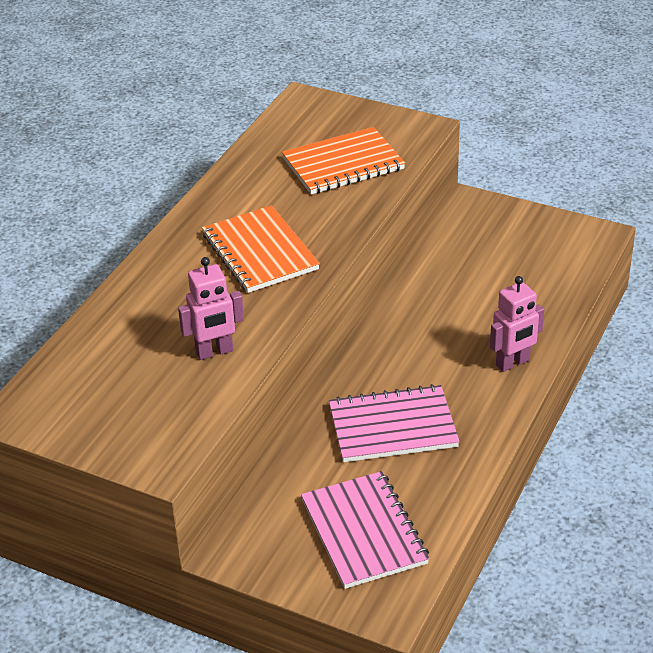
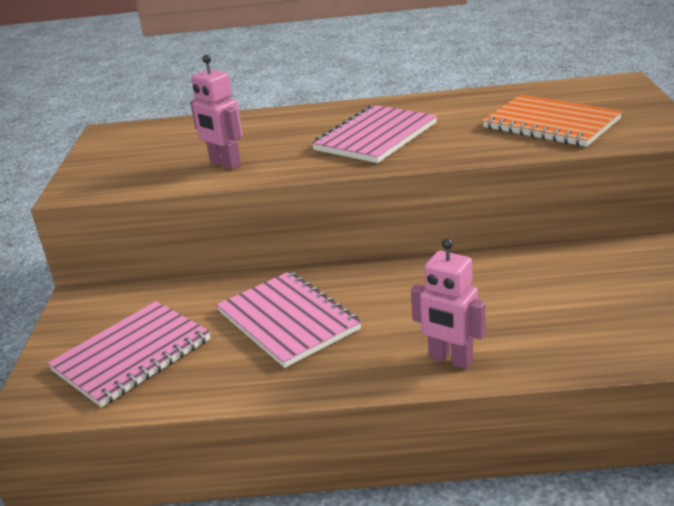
camera: 65 degrees right, 10 degrees down
orange notebook [202,205,320,293] -> pink notebook [312,105,437,163]

